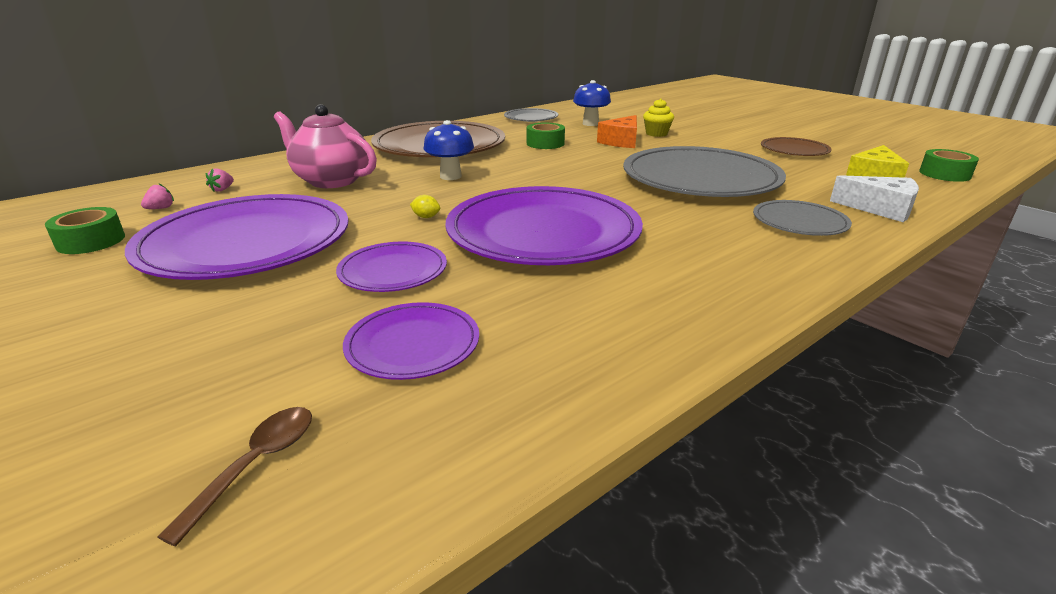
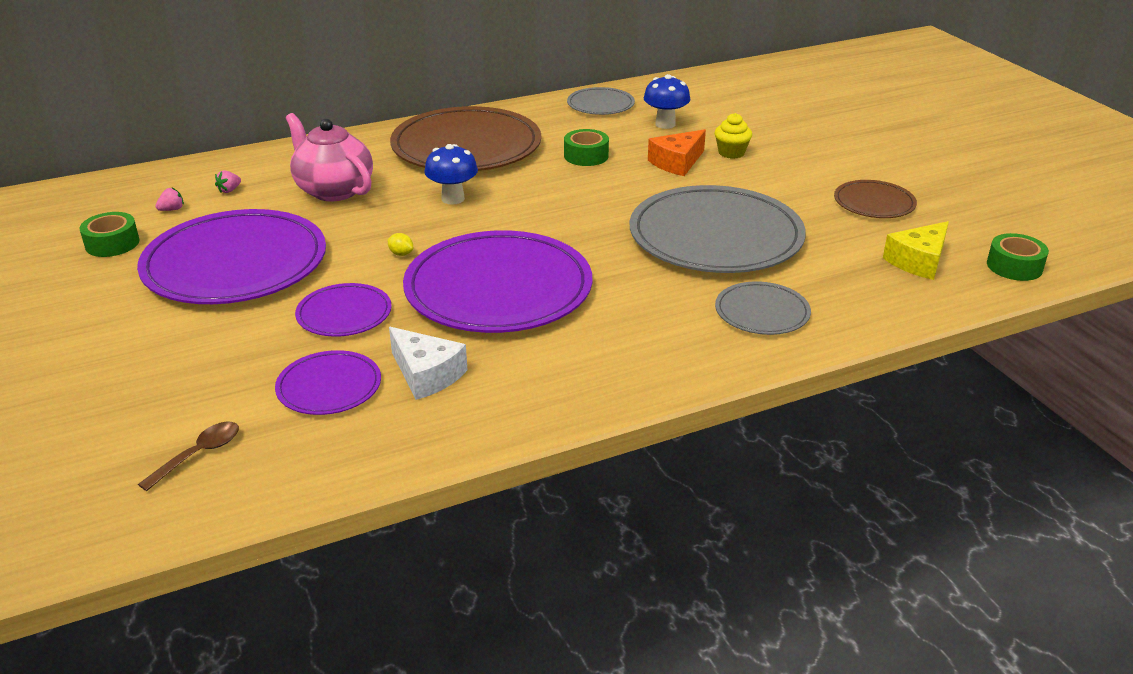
camera: 15 degrees right, 5 degrees up
white cheese [830,175,919,222] -> white cheese moved to [389,327,467,400]

